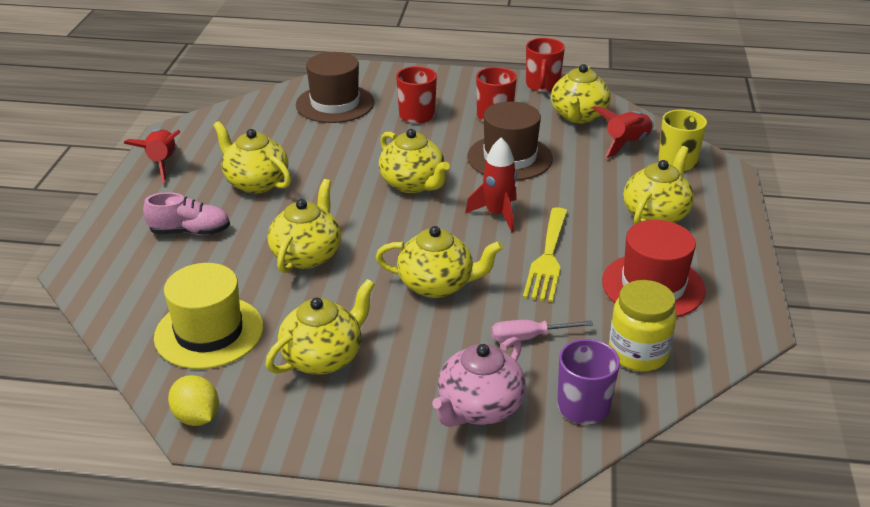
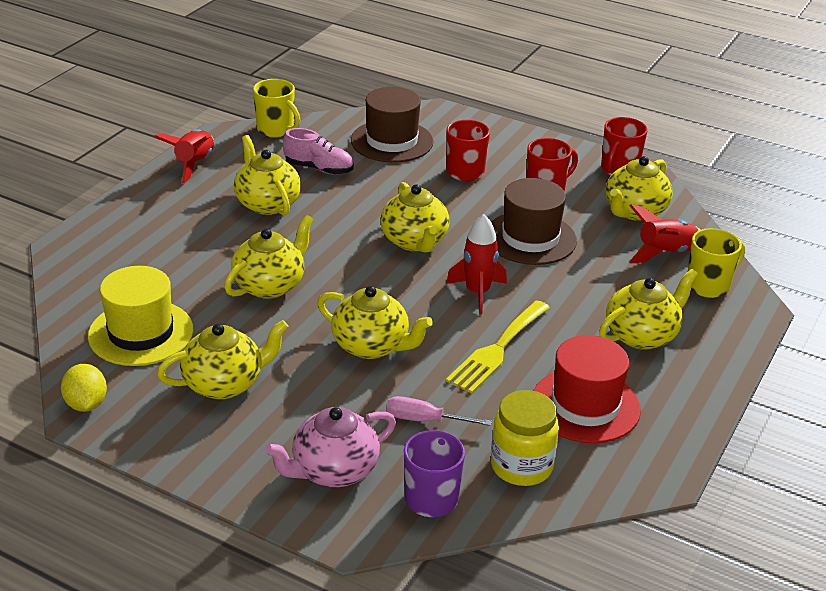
camera: 20 degrees right, 0 degrees up
pink shoe [143,192,230,235] -> pink shoe moved to [283,128,354,175]
none -> yellow mug [253,79,300,138]

